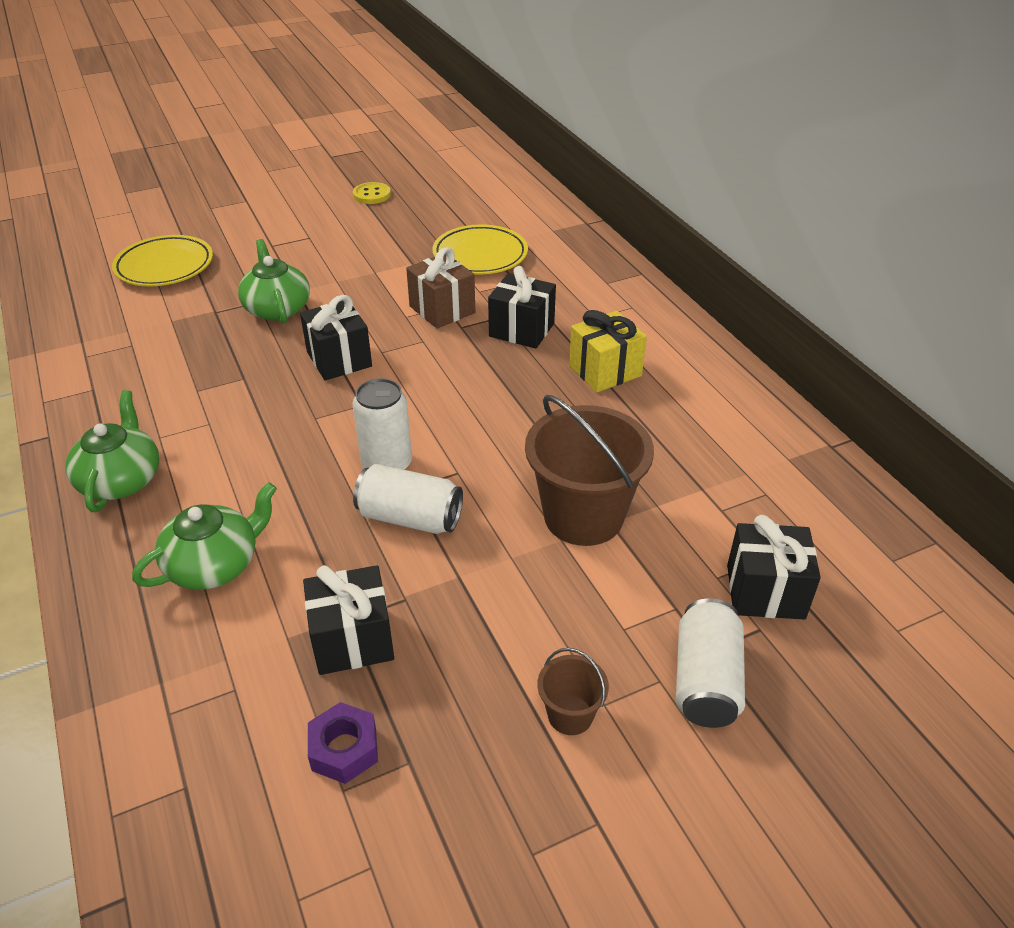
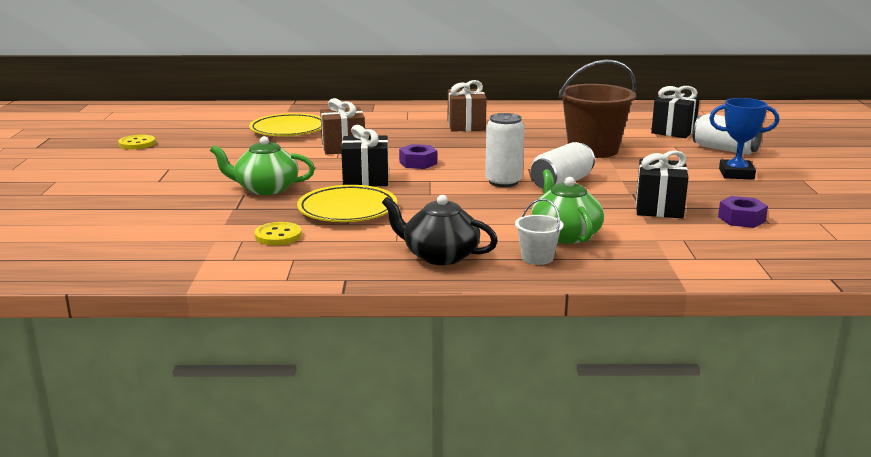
camera: 65 degrees left, 20 degrees down
green teapot [66,390,159,512] -> black teapot [382,195,498,265]
yellow plate [112,235,213,287] -> yellow plate moved to [297,185,397,222]
black gift [488,266,556,348] -> none
brown bucket [538,648,609,735] -> blue trophy [709,98,779,180]
yellow gift [569,310,647,392] -> brown gift [448,80,487,132]
none -> yellow button [255,222,302,245]
none -> purple nut [399,144,437,169]
none -> white bucket [515,198,564,265]

